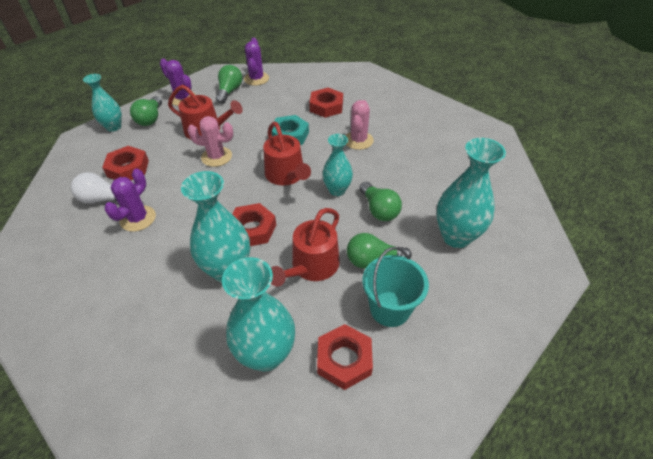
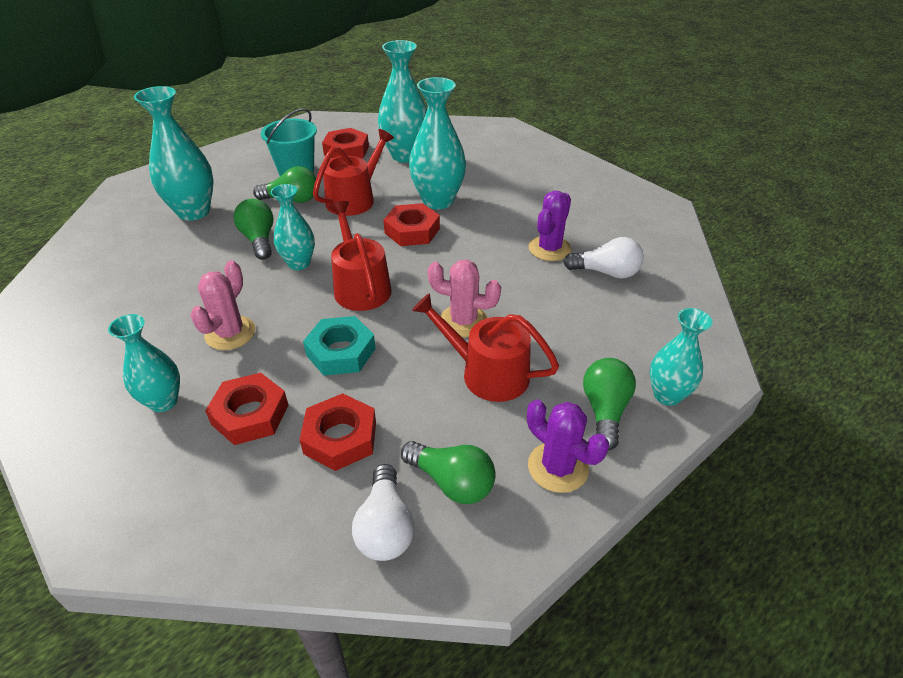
camera: 175 degrees left, 5 degrees down
red nut [102,146,149,180] -> red nut moved to [300,393,376,471]
green light bulb [216,65,242,104] -> green light bulb turned 75 degrees counterclockwise [401,441,496,504]
purple cactus [244,38,269,86] -> white light bulb [352,464,415,561]
none -> turquoise vase [108,314,180,412]

